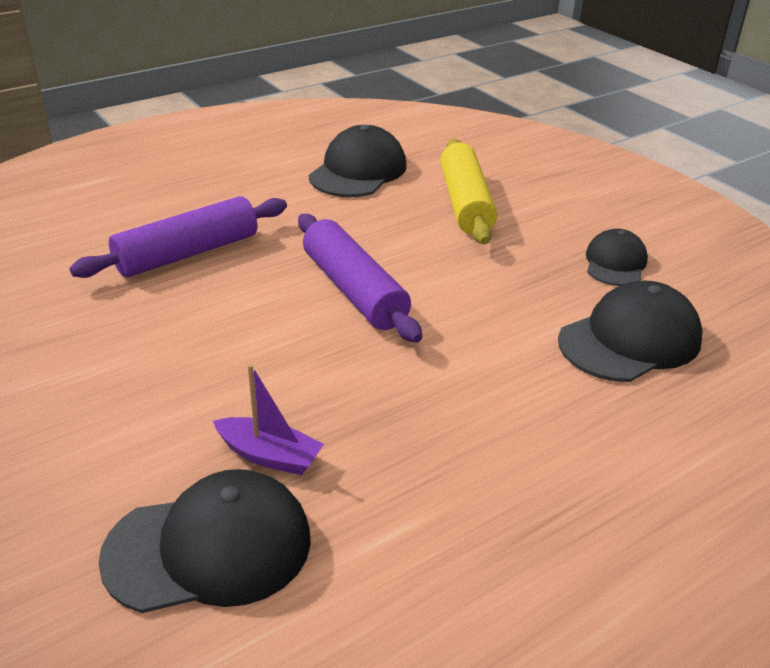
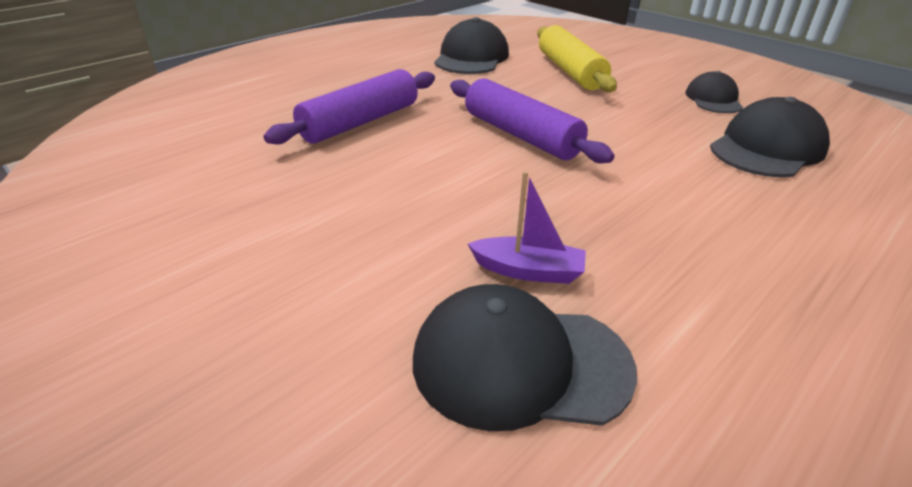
camera: 10 degrees left, 0 degrees up
black cap [98,469,311,613] -> black cap turned 150 degrees counterclockwise [413,284,637,431]

